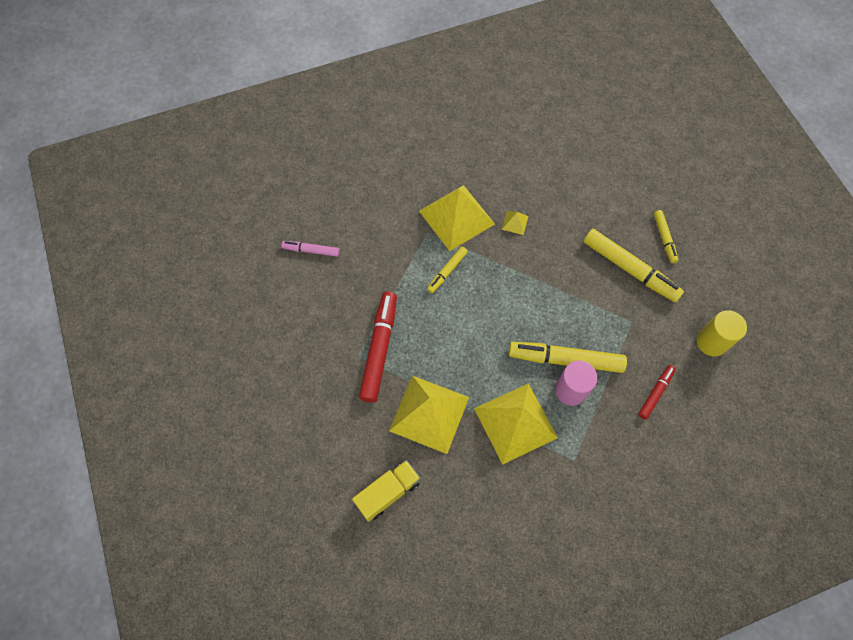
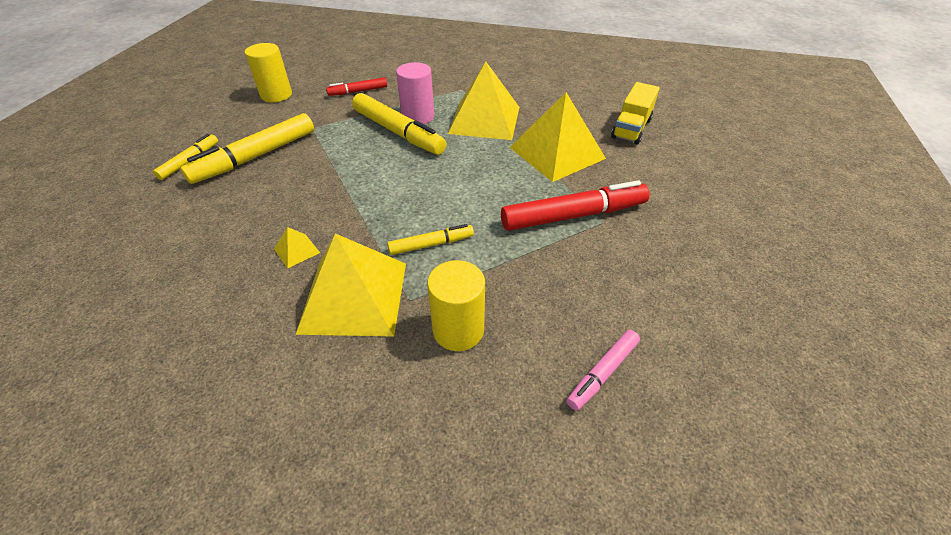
camera: 145 degrees left, 20 degrees down
pink marker [281,241,340,257] -> pink marker turned 90 degrees clockwise [567,330,640,411]
yellow truck [352,460,420,522] -> yellow truck turned 60 degrees counterclockwise [611,82,660,144]
red marker [359,292,397,403] -> red marker turned 150 degrees counterclockwise [501,180,650,231]
yellow marker [584,229,684,302] -> yellow marker turned 120 degrees counterclockwise [180,113,314,184]
none -> yellow cylinder [427,260,485,351]

